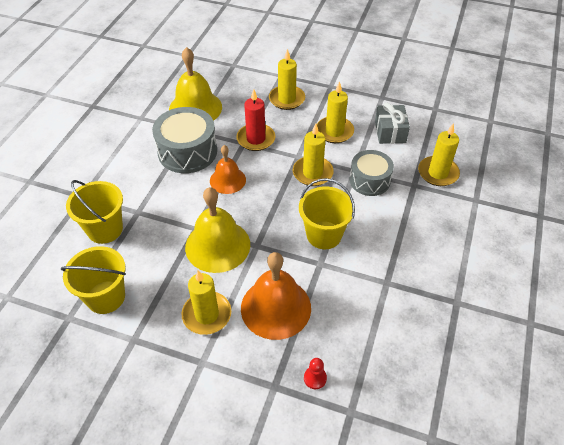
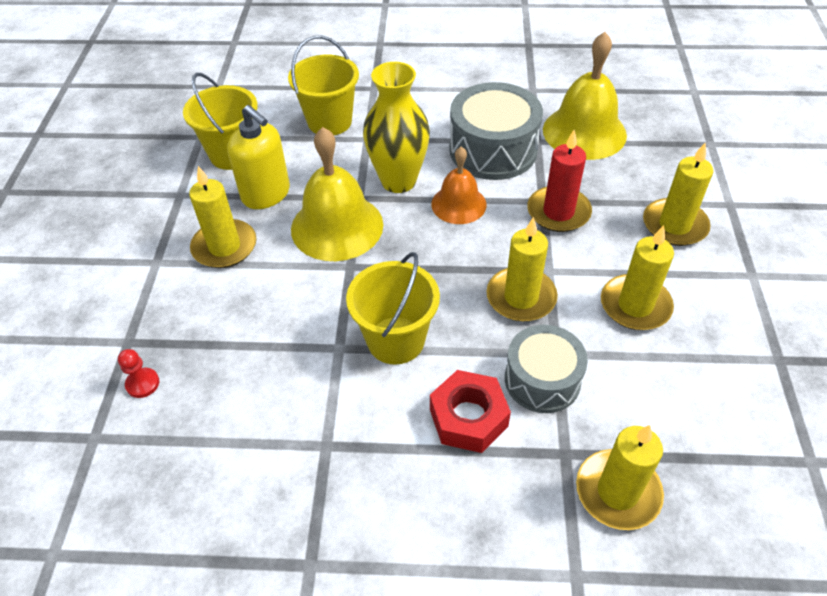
camera: 75 degrees right, 0 degrees up
orange bell [241,252,311,340] -> none
grey gift [375,103,410,144] -> none
none -> yellow soap dispenser [227,105,290,209]
none -> yellow vase [363,62,430,193]
none -> red nut [430,370,511,453]

